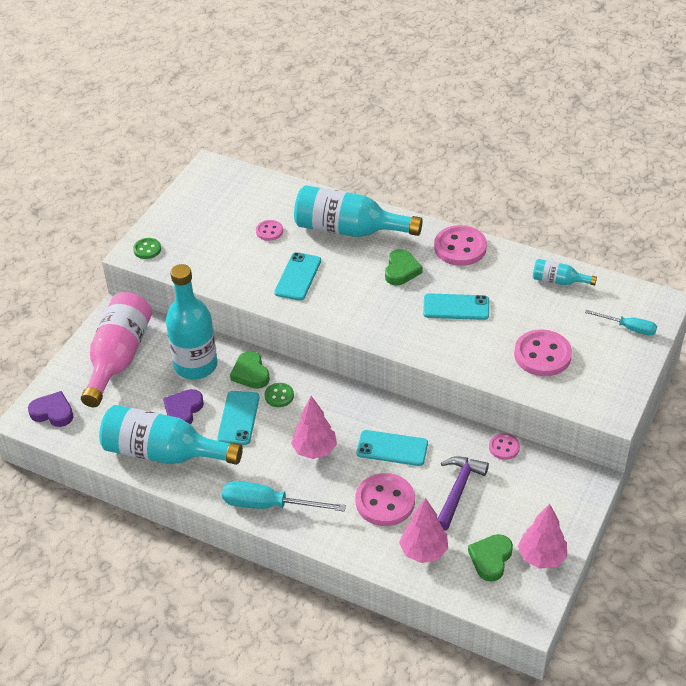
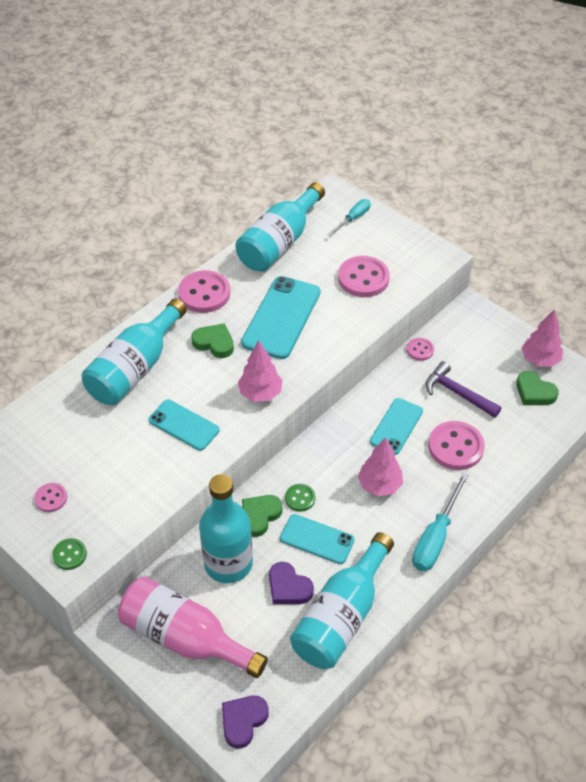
camera: 75 degrees left, 5 degrees up
green heart [230,351,270,389] -> green heart turned 135 degrees clockwise [242,495,282,537]
pink button [256,220,283,241] -> pink button moved to [34,483,67,512]
pink tree [399,498,448,563] -> pink tree moved to [238,340,283,402]
turquoise phone [423,293,489,320] -> turquoise phone [241,276,321,359], size x1.62
turquoise bottle [533,259,597,285] -> turquoise bottle [235,182,325,272], size x2.11

